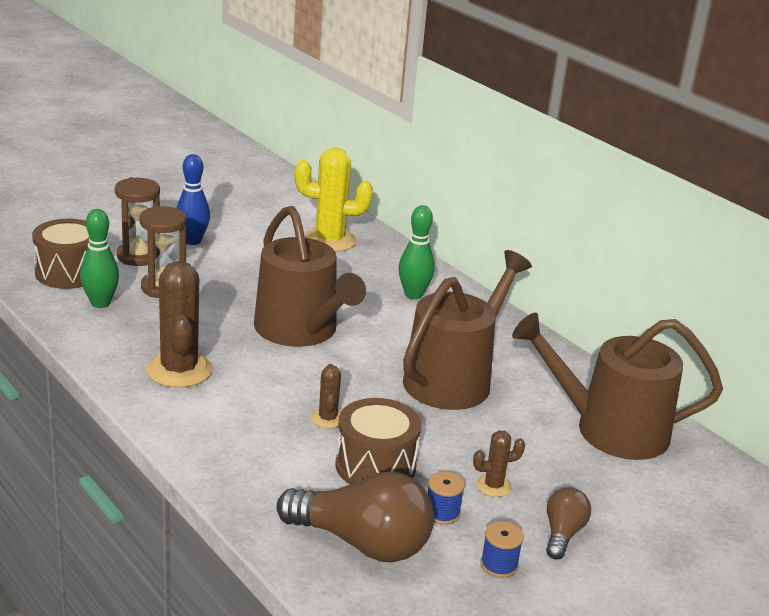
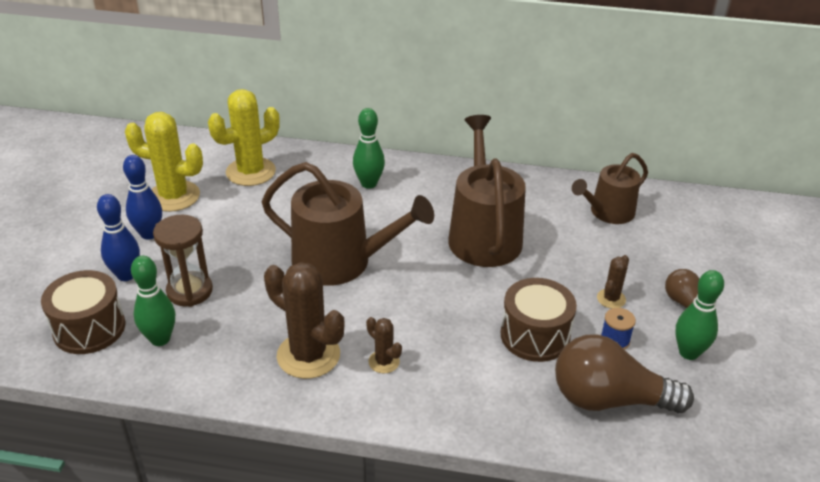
camera: 40 degrees left, 10 degrees up
brown hourglass [115,177,160,266] -> blue bowling pin [97,194,140,281]
brown light bulb [277,471,434,562] -> brown light bulb turned 150 degrees counterclockwise [555,334,694,413]
brown cactus [311,364,341,428] -> brown cactus moved to [366,317,402,373]
blue spool [480,521,524,578] -> green bowling pin [675,270,724,360]
brown watering can [512,313,723,460] -> brown watering can [572,153,648,224], size x0.62
none -> yellow cactus [125,112,203,212]

